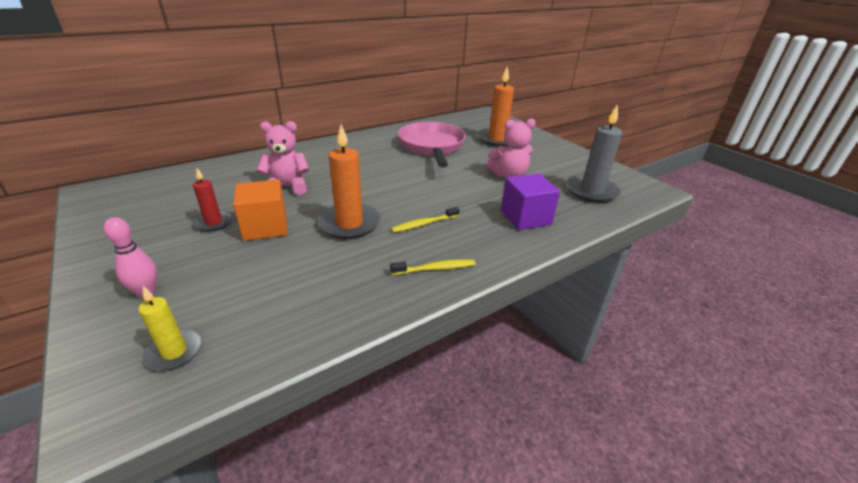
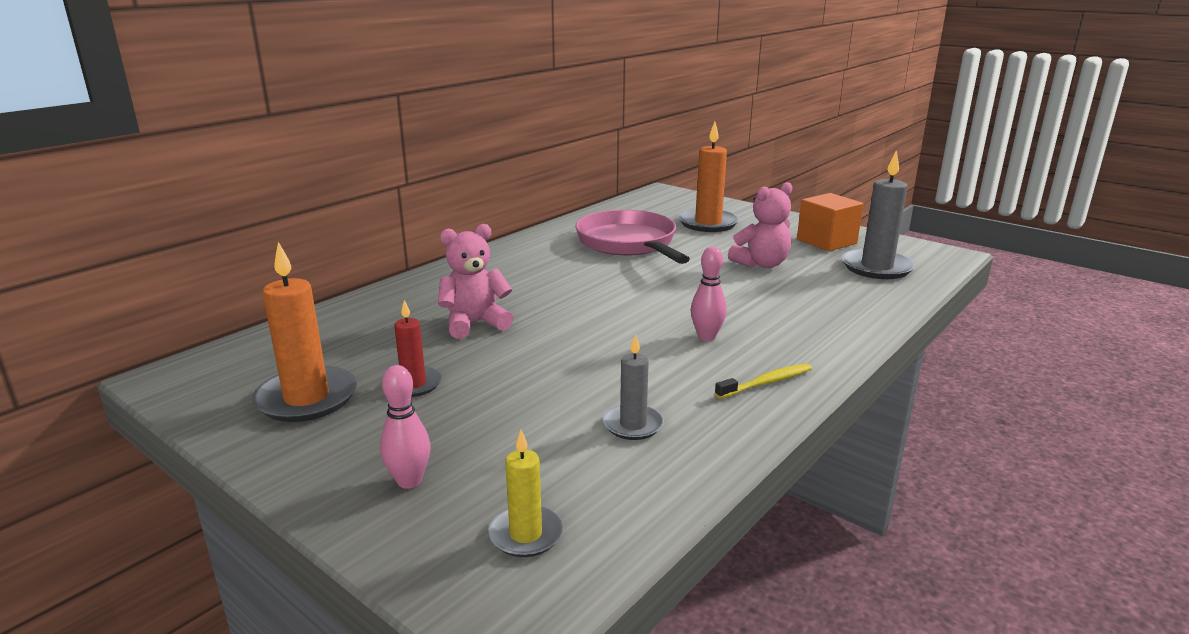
camera: 15 degrees left, 10 degrees down
orange cube [233,179,288,241] -> orange cube moved to [797,193,863,251]
orange candle [318,124,380,239] -> orange candle moved to [252,242,357,422]
yellow toothbrush [391,207,460,233] -> pink bowling pin [691,247,727,341]
purple cube [501,173,560,230] -> none
none -> grey candle [603,334,664,440]

